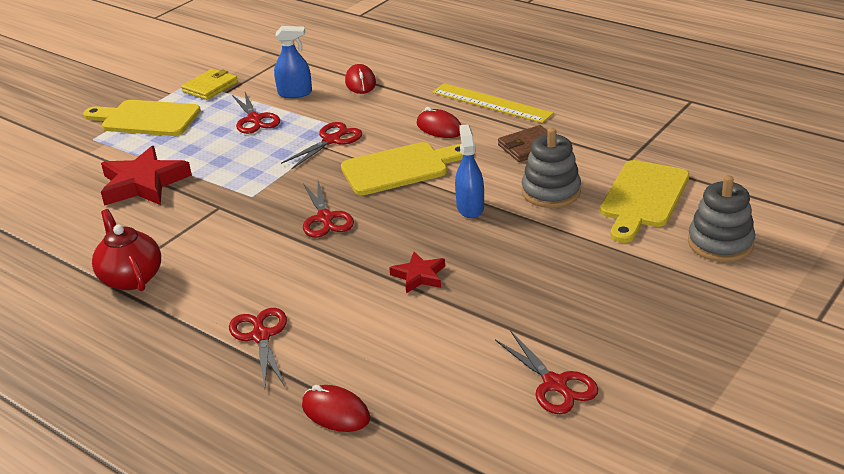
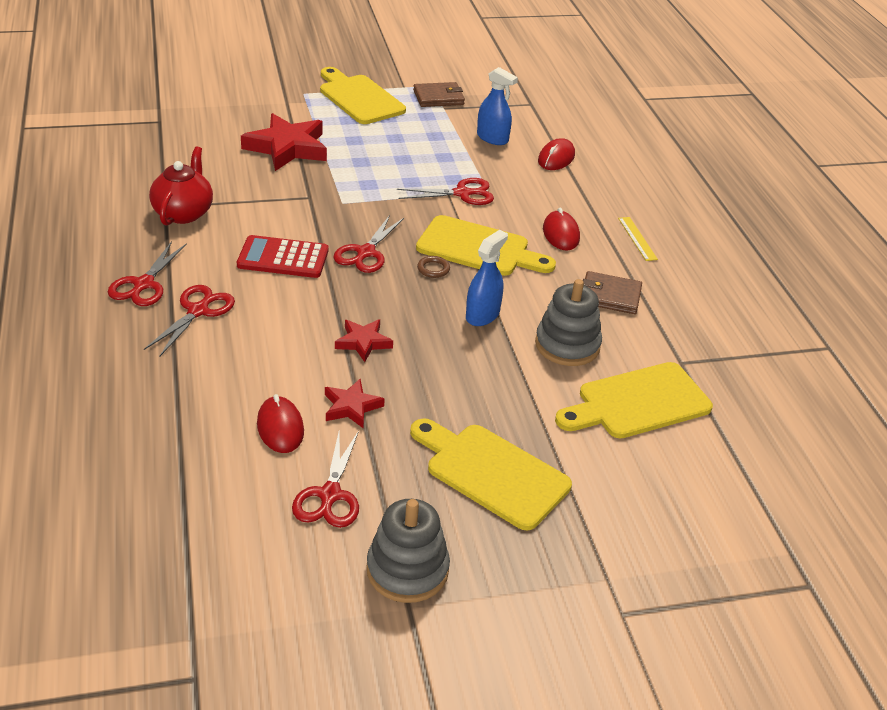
camera: 35 degrees right, 5 degrees up
yellow wallet [181,69,238,100] -> brown wallet [413,82,465,107]
red scissors [232,92,280,134] -> red scissors moved to [108,241,187,306]
red mouse [302,385,370,432] -> red mouse moved to [257,394,304,453]
yellow ruler [432,83,554,123] -> yellow ruler [618,217,658,261], size x0.52
grey stacking toy [688,175,755,262] -> grey stacking toy moved to [367,499,450,603]
none -> red calculator [237,235,329,278]
none -> red star [325,379,385,428]
none -> yellow cutting board [410,418,572,530]
none -> brown ring [417,256,450,278]

